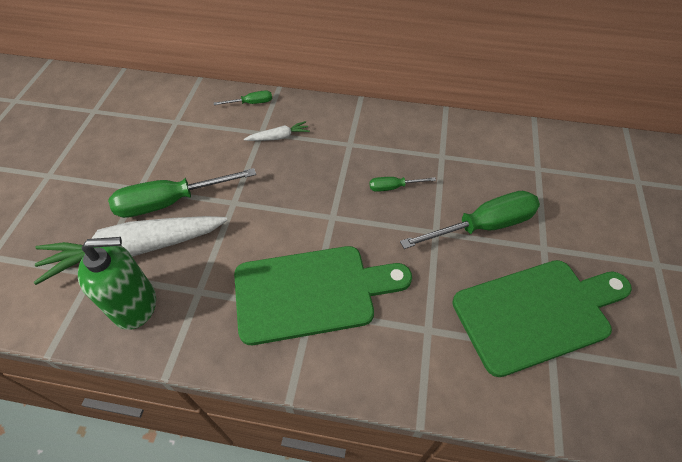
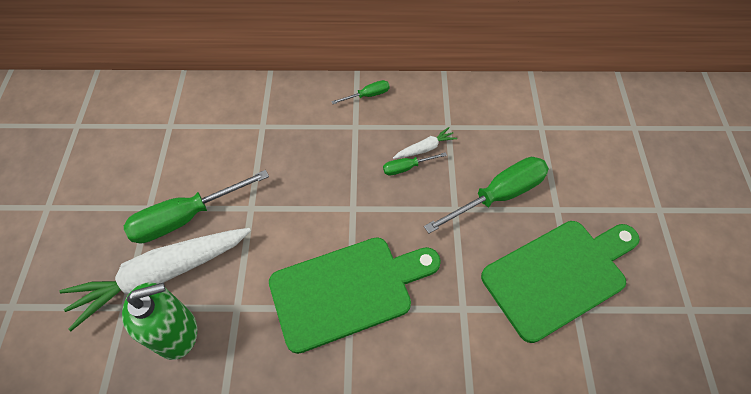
camera: 10 degrees left, 5 degrees up
green screwdriver [214,90,272,105] -> green screwdriver moved to [331,80,390,104]
white carrot [244,121,310,141] -> white carrot moved to [393,127,457,159]

